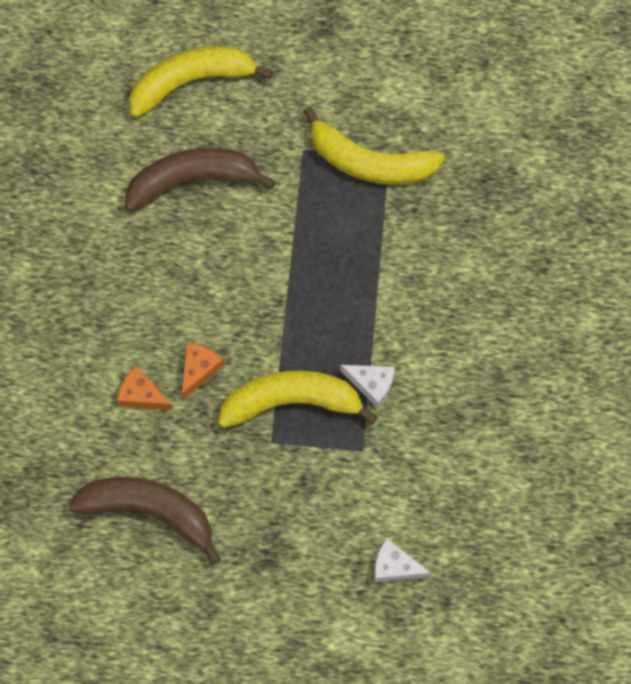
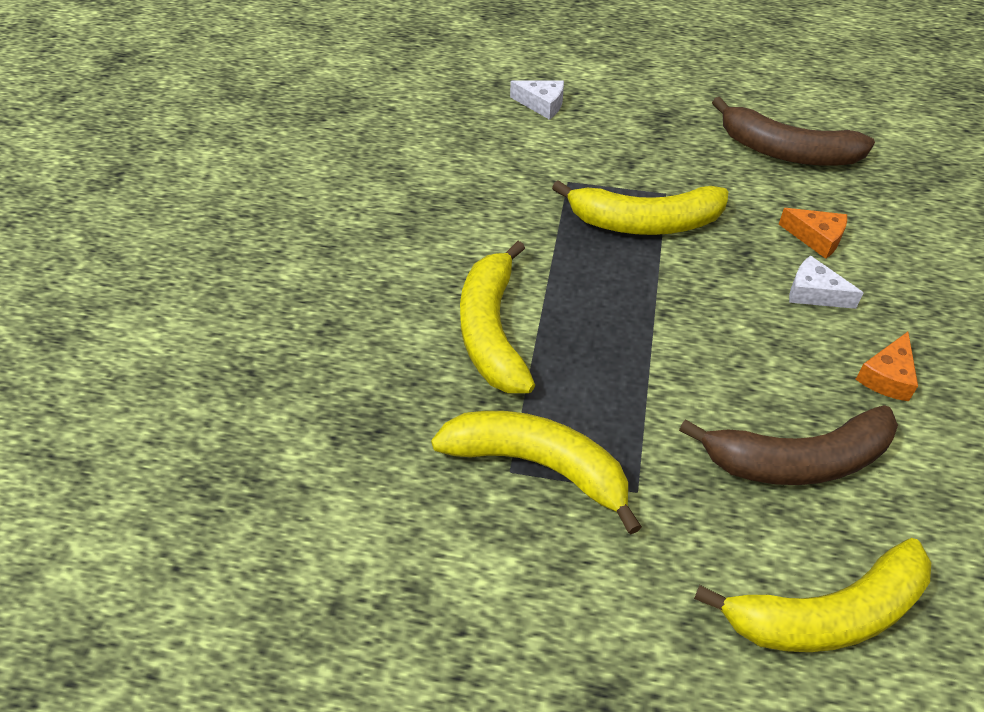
camera: 175 degrees left, 20 degrees down
orange cheese [182,343,224,400] -> orange cheese moved to [855,332,918,401]
white cheese [340,365,395,408] -> white cheese moved to [789,255,864,309]
none -> yellow banana [460,241,535,393]

